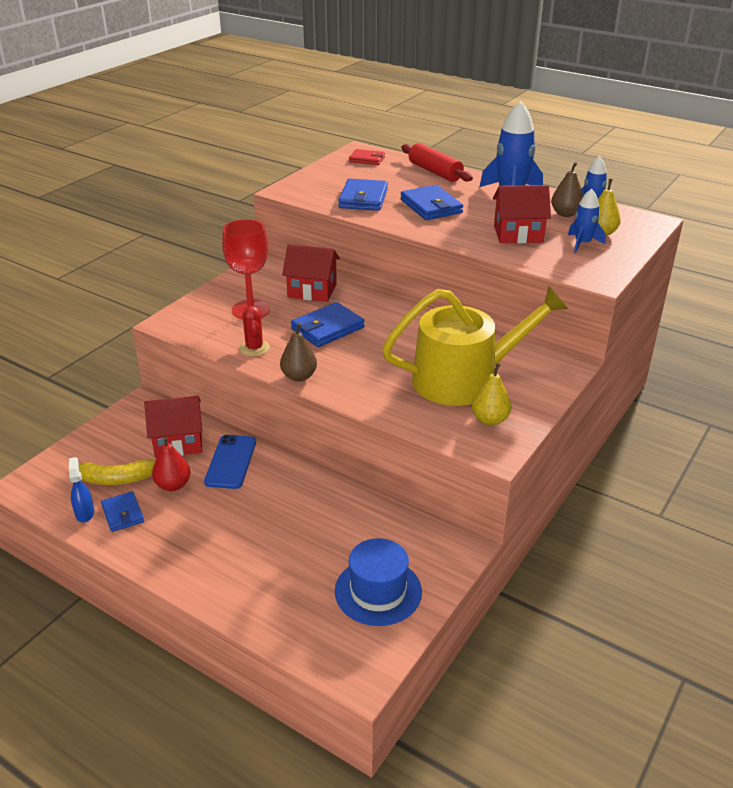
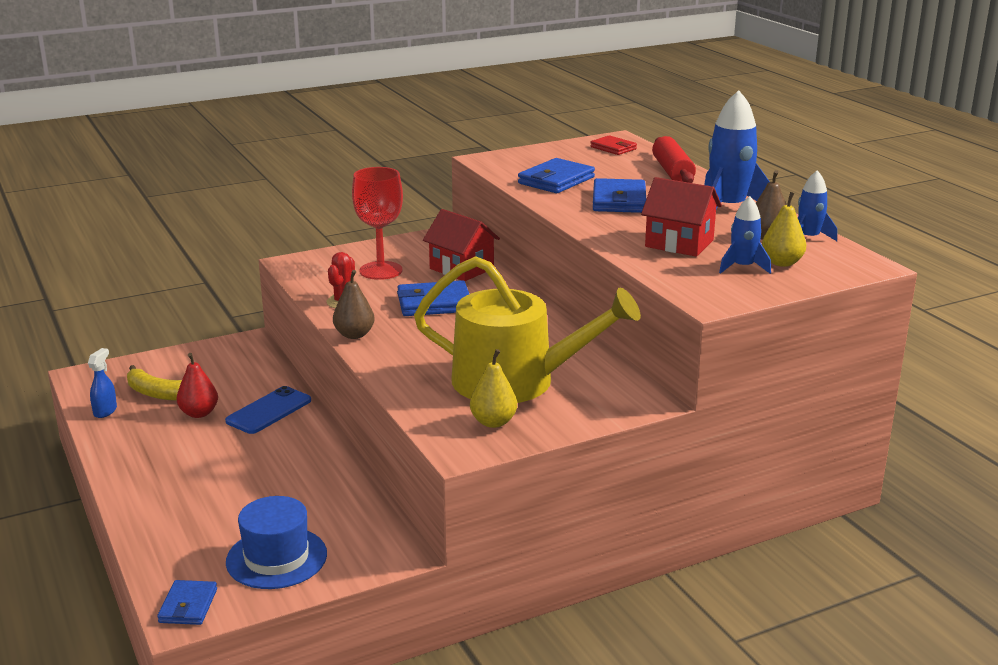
camera: 30 degrees right, 10 degrees down
blue wallet [101,491,144,532] -> blue wallet moved to [157,580,217,625]
red house [144,396,202,458] -> none

